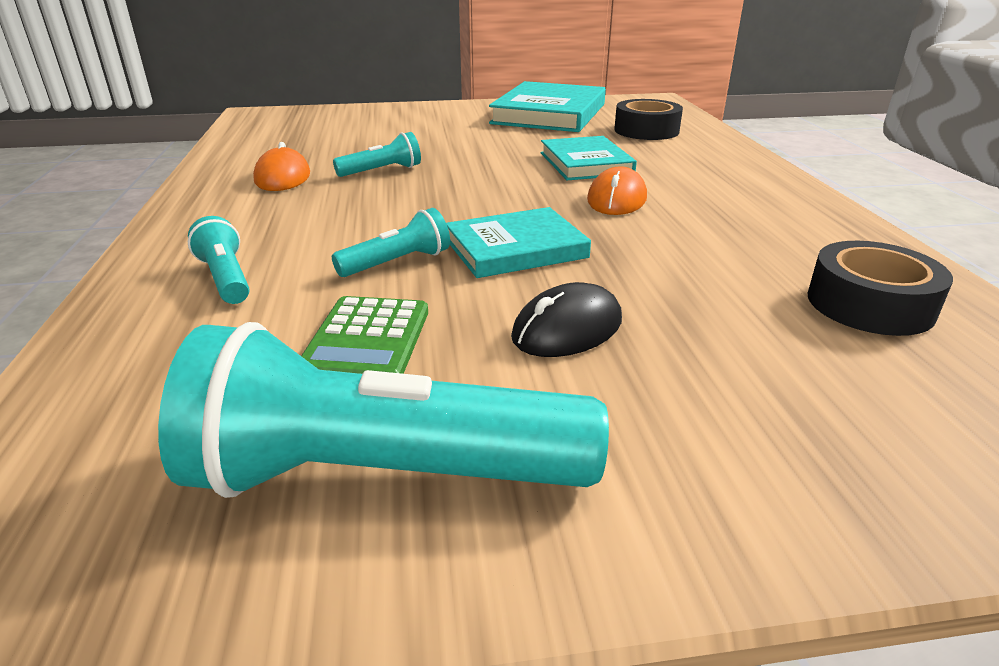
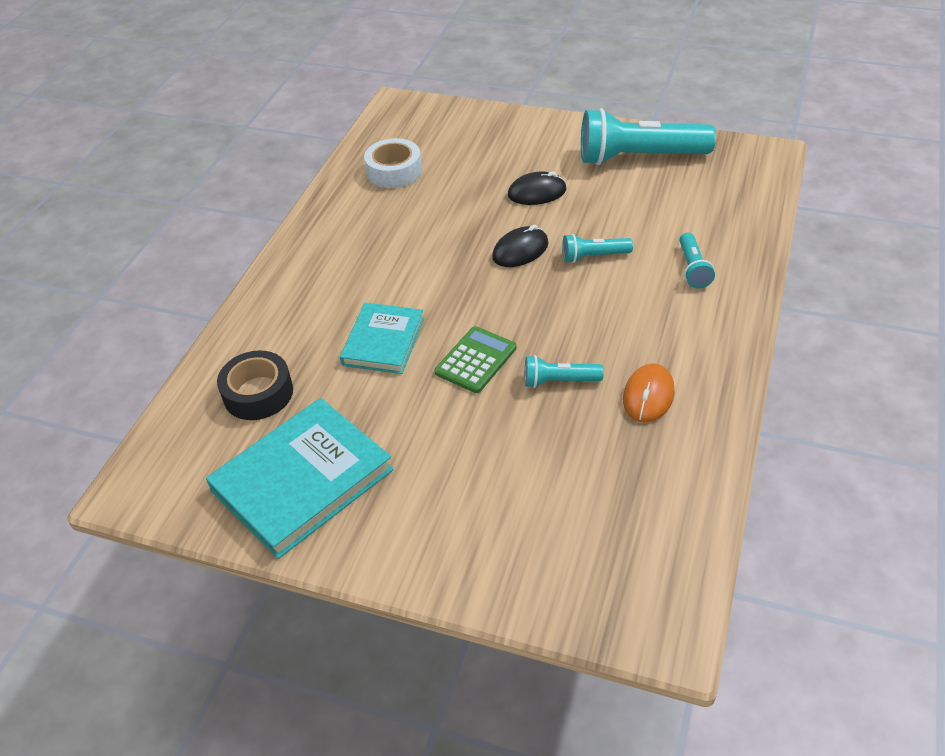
camera: 150 degrees left, 15 degrees up
turquoise flashlight [158,322,609,498] -> turquoise flashlight turned 150 degrees clockwise [581,108,716,165]
green calculator [301,296,428,374] -> green calculator moved to [435,326,516,393]
turquoise book [446,207,591,278] -> black mouse [492,225,549,267]
orange mouse [587,166,647,215] -> none
black tape [808,241,953,336] -> white tape [364,138,422,188]

